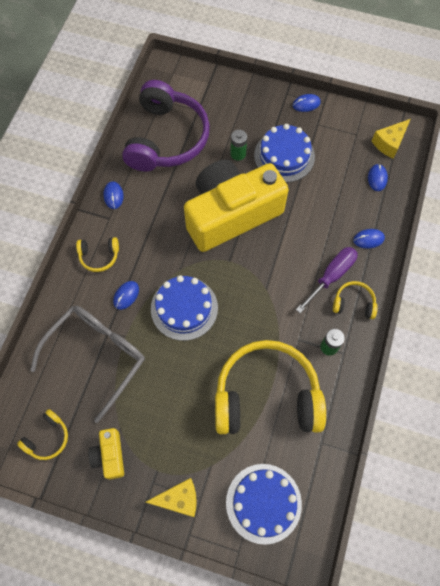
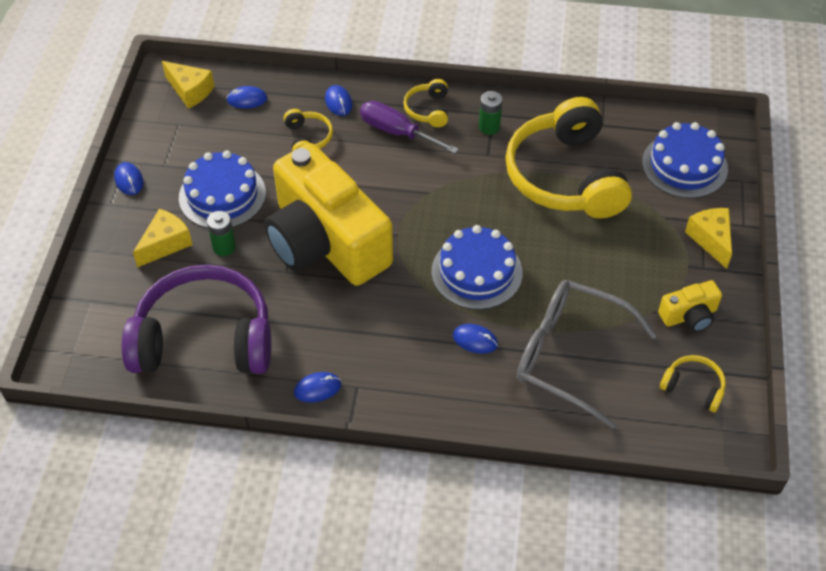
camera: 100 degrees left, 15 degrees down
yellow headphones [76,237,119,272] -> yellow headphones moved to [284,109,333,151]
none -> yellow cheese [133,209,192,267]

